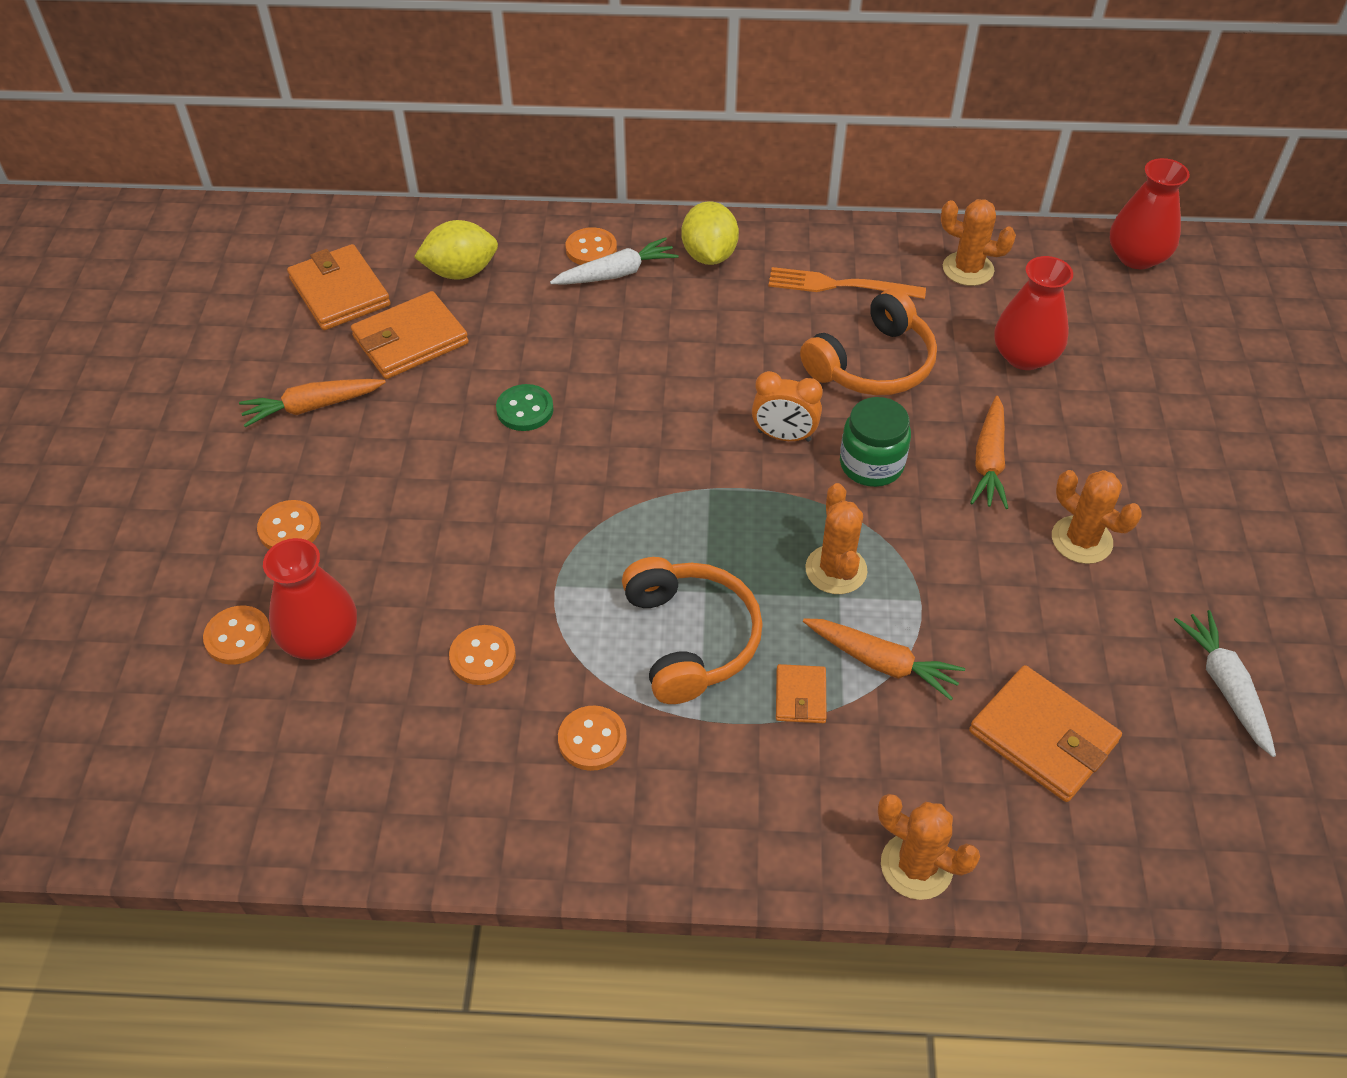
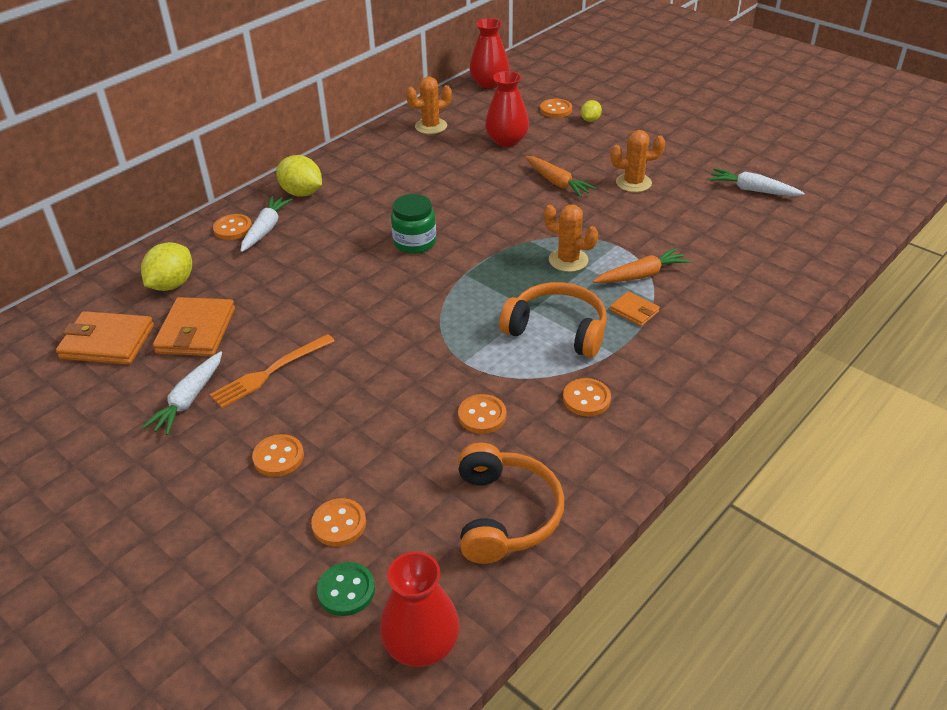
camera: 50 degrees left, 10 degrees down
orange carrot [239,379,386,427] -> white carrot [142,351,222,435]
red vase [263,538,357,660] -> red vase moved to [380,552,460,667]
green button [496,384,554,431] -> green button moved to [317,562,375,616]
orange clock [752,371,823,442] -> none
orange fork [768,267,926,299] -> orange fork moved to [210,334,334,408]
orange headphones [800,288,937,395] -> orange headphones moved to [458,443,564,564]
green jar [840,397,911,487] -> green jar moved to [391,194,436,254]
orange cactus [878,794,980,900] -> none
orange wallet [969,665,1122,802] -> none
none -> orange button [540,99,572,118]
none -> yellow lemon [581,100,602,122]

